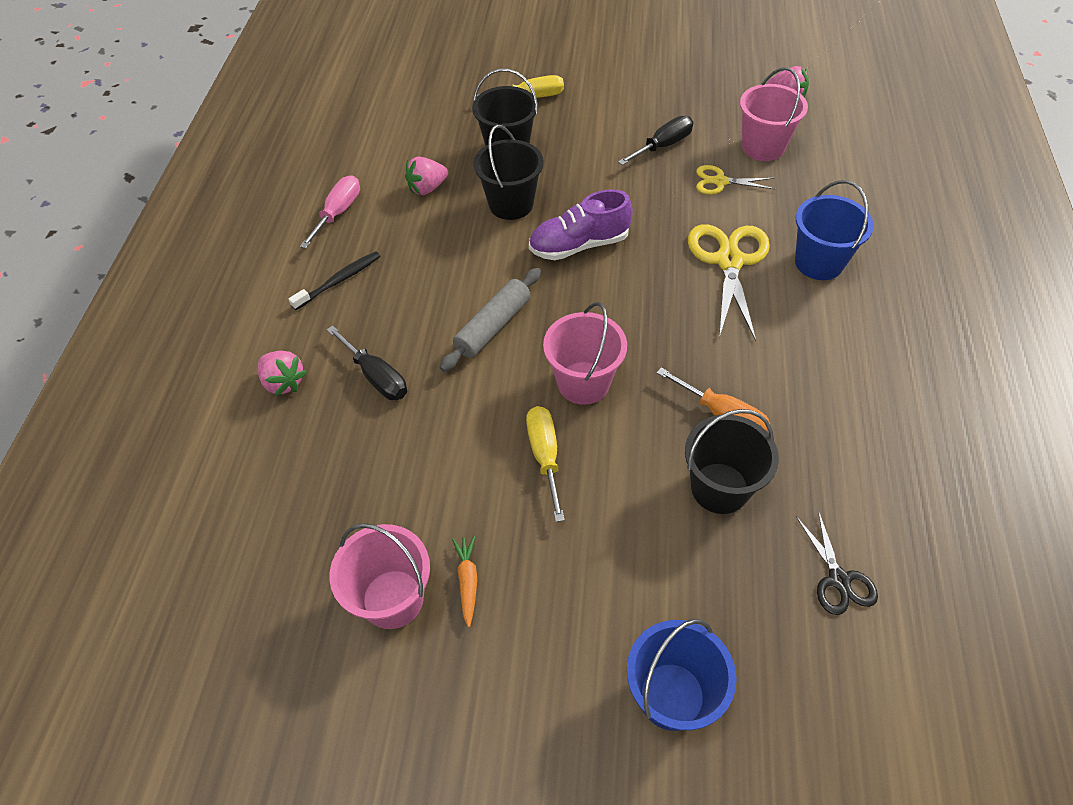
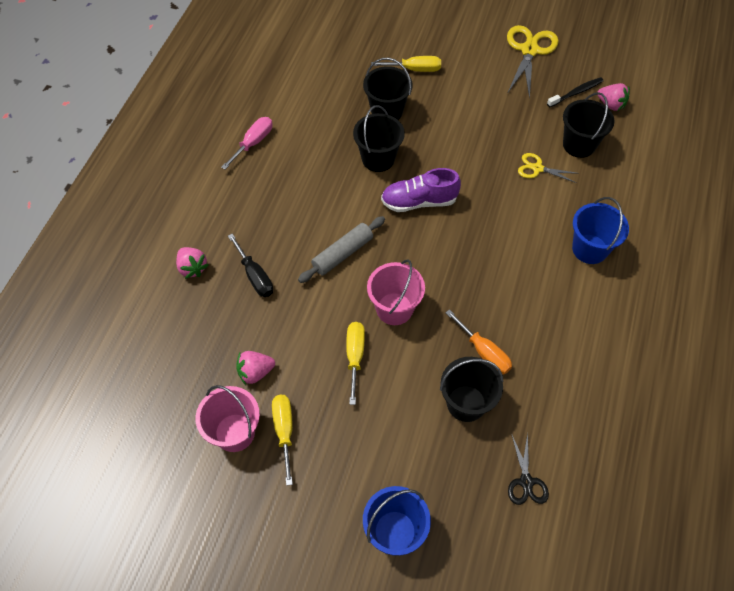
camera: 10 degrees right, 5 degrees up
black toothbrush [288,251,381,310] -> black toothbrush moved to [547,77,604,107]
pink strawberry [405,157,448,195] -> pink strawberry moved to [236,351,275,385]
orange carrot [452,536,477,627] -> yellow screwdriver [272,395,293,486]
black screwdriver [618,116,694,165] -> none
yellow scissors [688,224,770,341] -> yellow scissors moved to [507,25,559,99]
pink bucket [740,67,808,161] -> black bucket [563,92,615,158]

